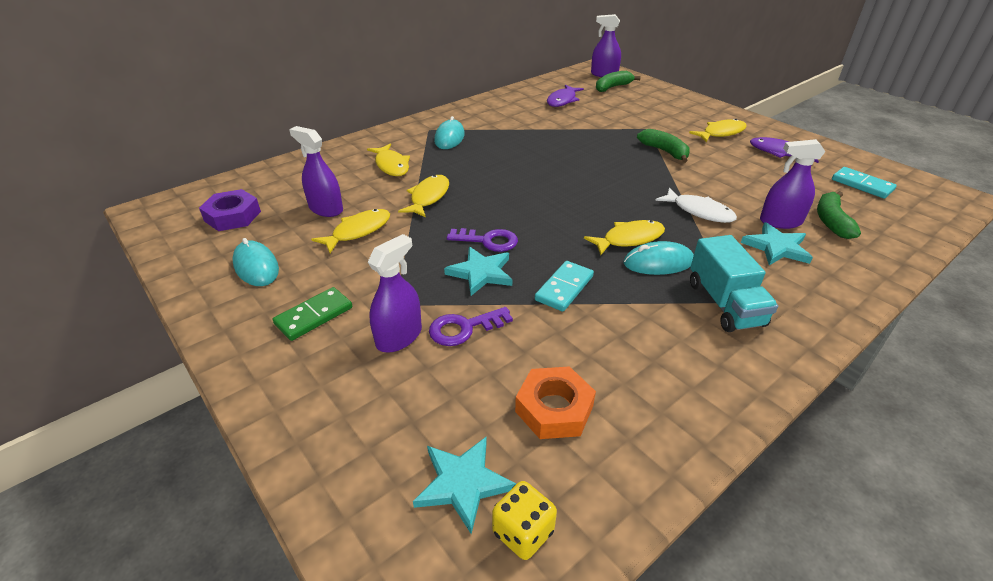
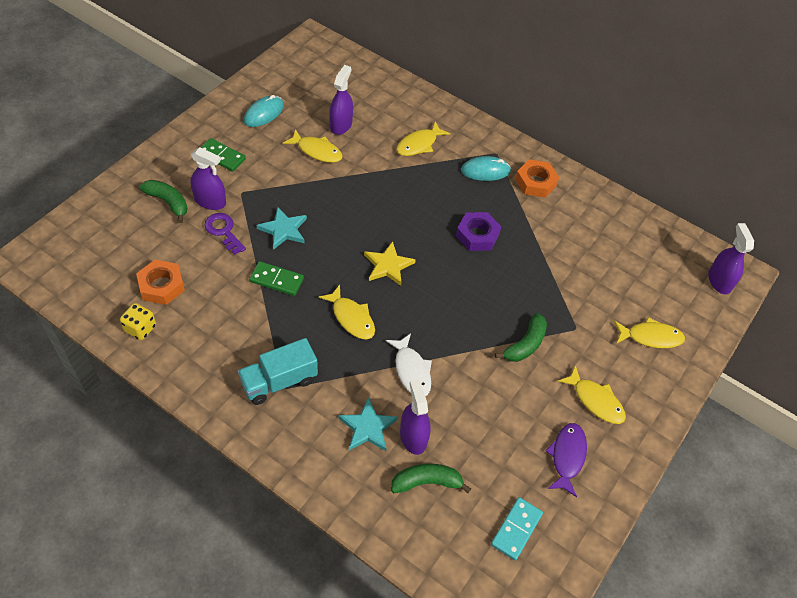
camera: 70 degrees right, 15 degrees up
purple nut [199,189,261,231] -> purple nut moved to [456,212,501,251]
yellow fish [398,175,449,218] -> yellow fish moved to [614,317,685,348]
turquoise star [413,437,516,534] -> none
purple key [447,228,518,252] -> none
yellow dice [492,481,557,560] -> yellow dice moved to [120,303,156,340]
turquoise domino [535,261,594,312] -> green domino [249,261,304,296]
purple fish [547,85,584,107] -> none
green banana [596,71,641,92] -> green banana moved to [139,180,188,223]
turquoise mouse [623,241,694,275] -> none
white fish [655,188,737,223] -> white fish turned 45 degrees counterclockwise [386,333,432,396]
none -> yellow star [364,241,415,286]
none -> orange nut [515,160,559,198]

